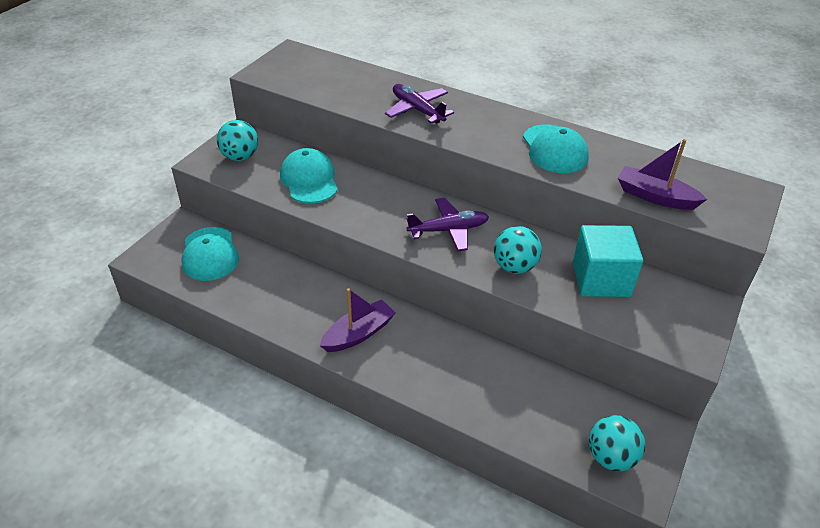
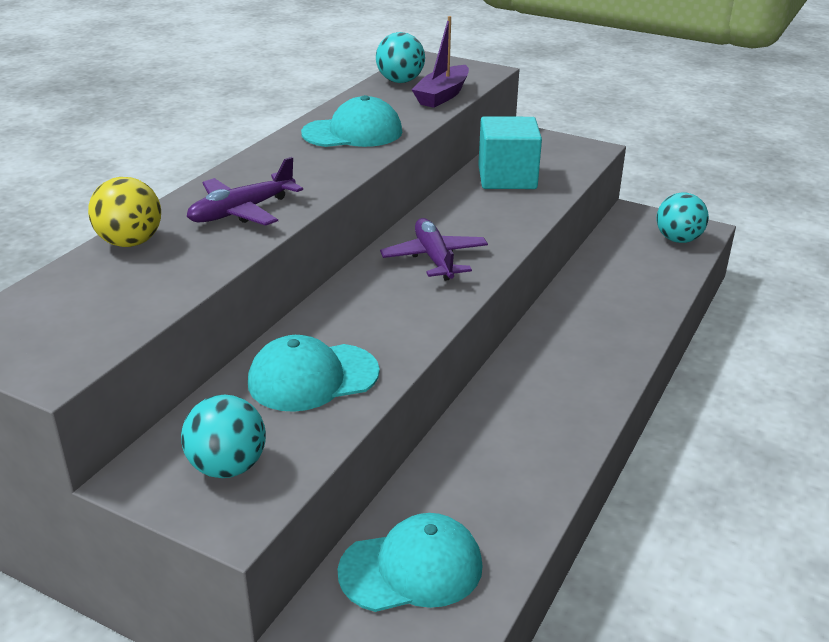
camera: 90 degrees left, 10 degrees down
purple boat [320,288,396,352] -> none
turquoise ball [494,226,542,274] -> turquoise ball moved to [376,32,425,83]
none -> yellow ball [88,177,161,247]

